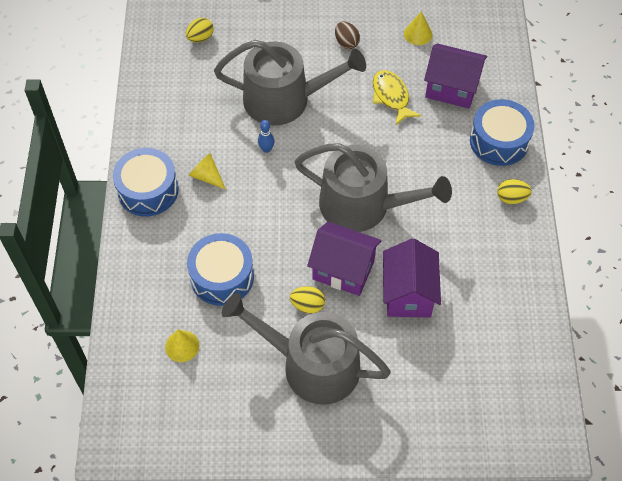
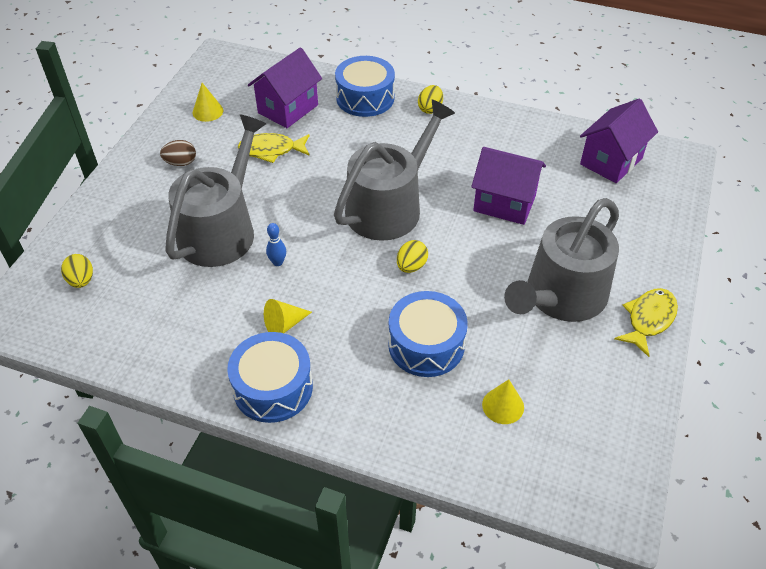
camera: 70 degrees left, 10 degrees down
yellow egg [290,286,325,314] -> yellow egg moved to [397,240,428,273]
purple house [307,222,381,296] -> purple house moved to [580,98,658,183]
none -> yellow fish [614,288,678,357]

